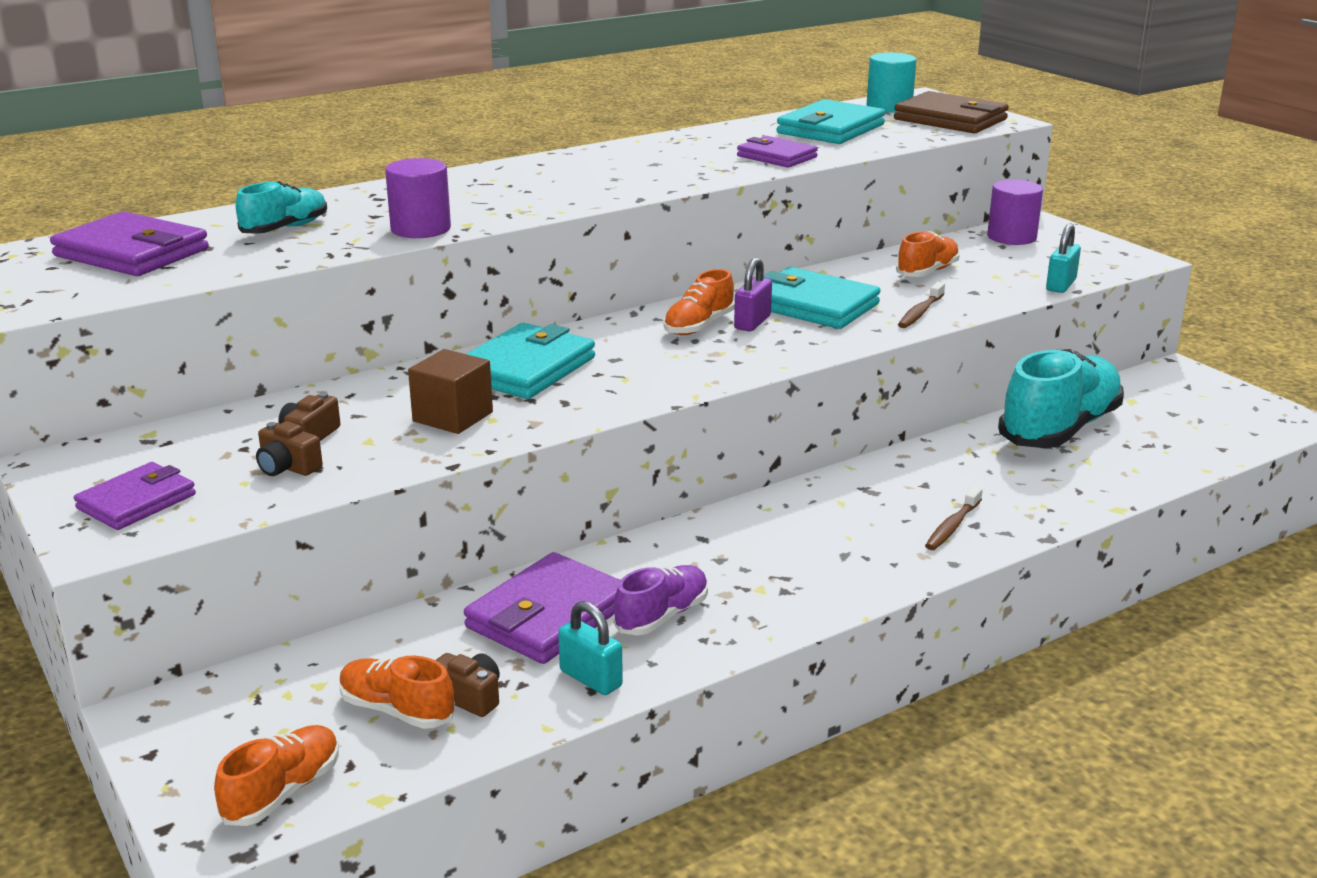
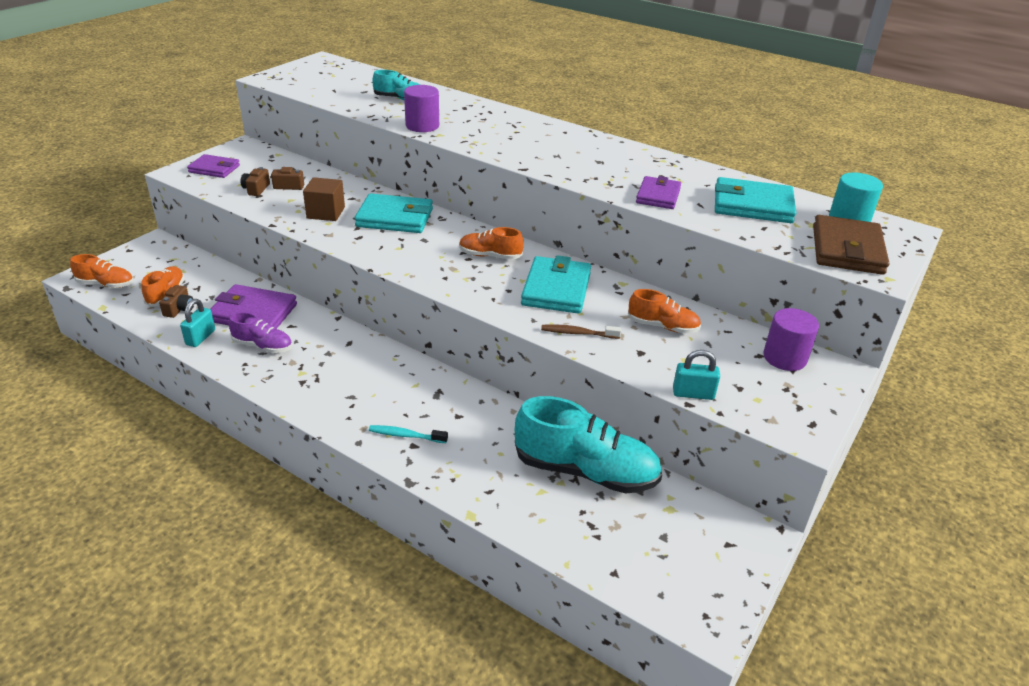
camera: 65 degrees right, 10 degrees up
purple wallet [50,211,209,276] -> none
purple padlock [734,257,772,331] -> none
brown toothbrush [925,486,983,550] -> turquoise toothbrush [369,425,448,443]

